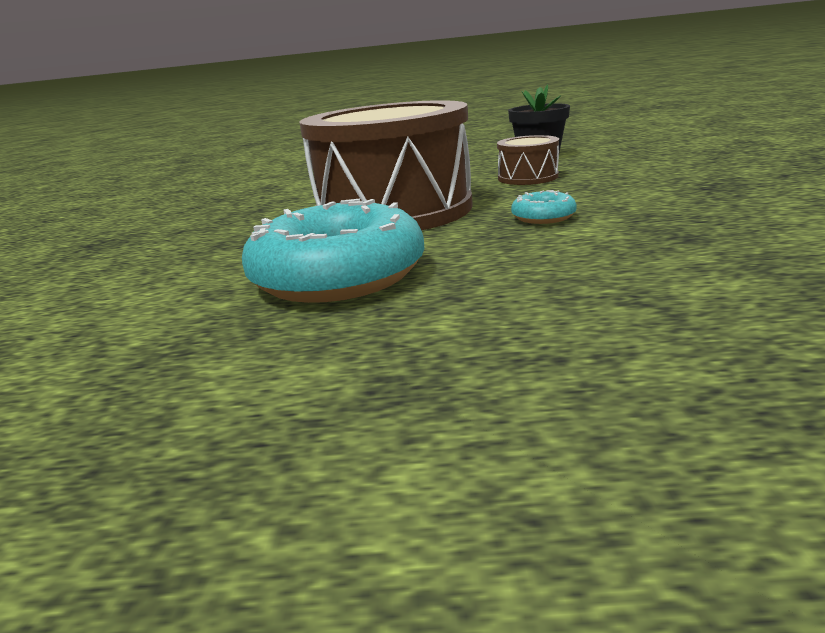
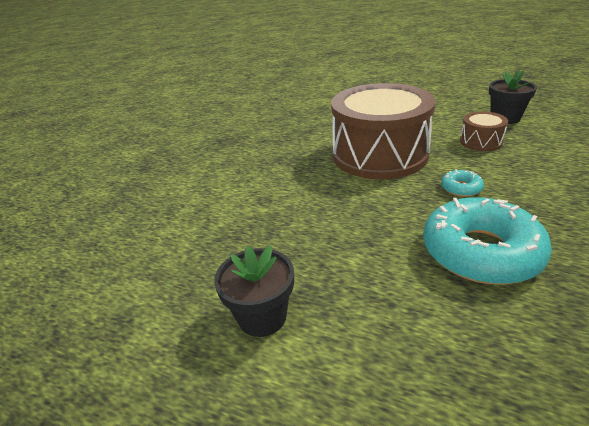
camera: 25 degrees right, 10 degrees up
turquoise donut [242,199,425,303] -> turquoise donut moved to [423,197,552,285]
none -> black flower pot [214,245,294,337]

